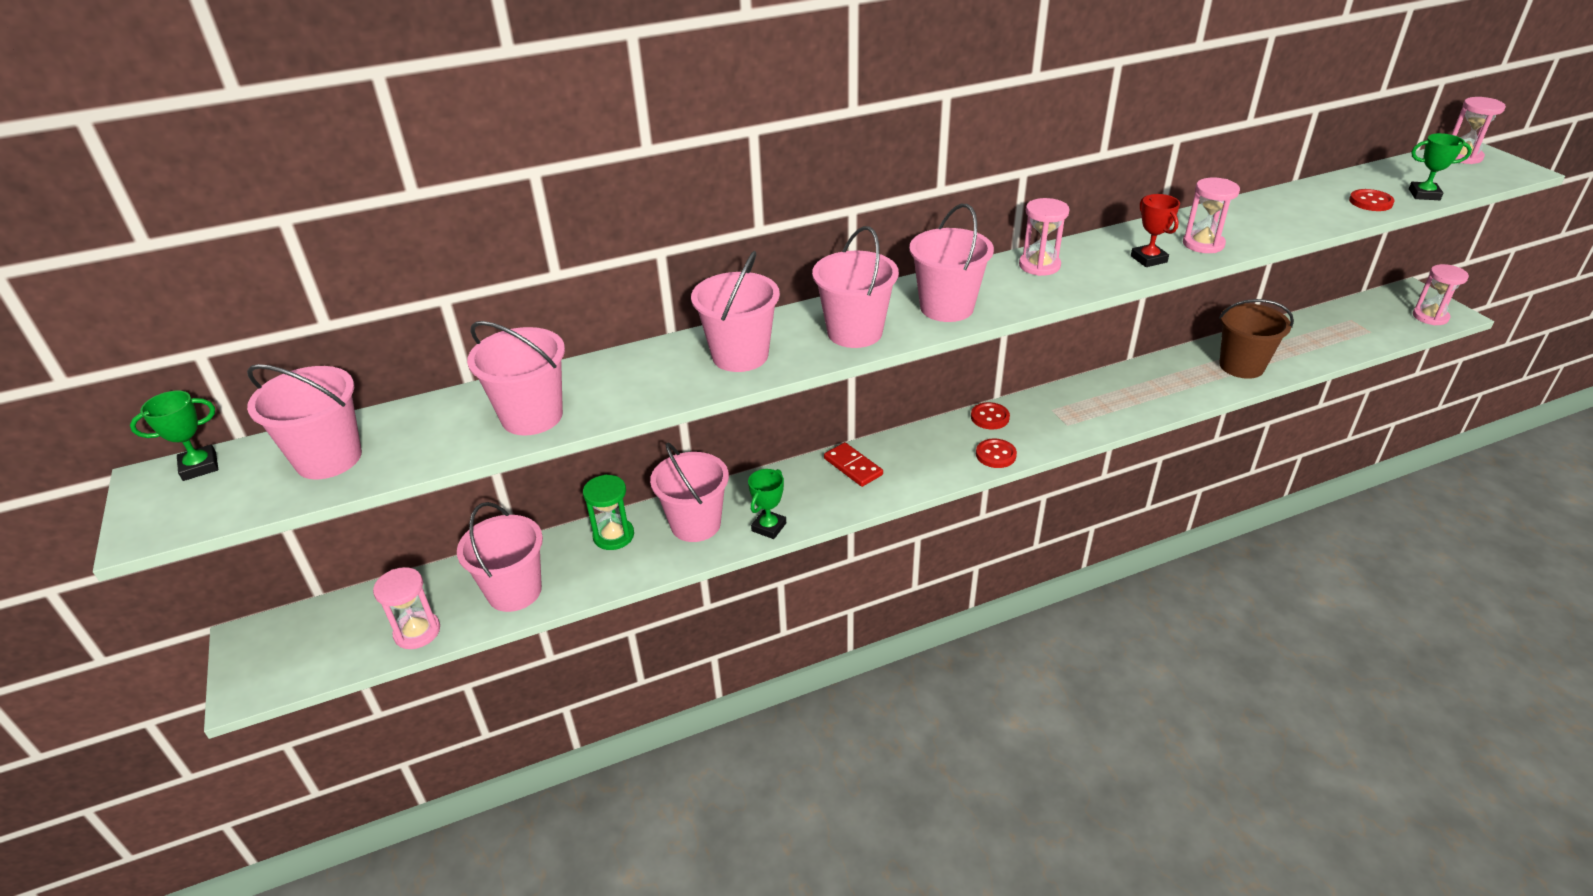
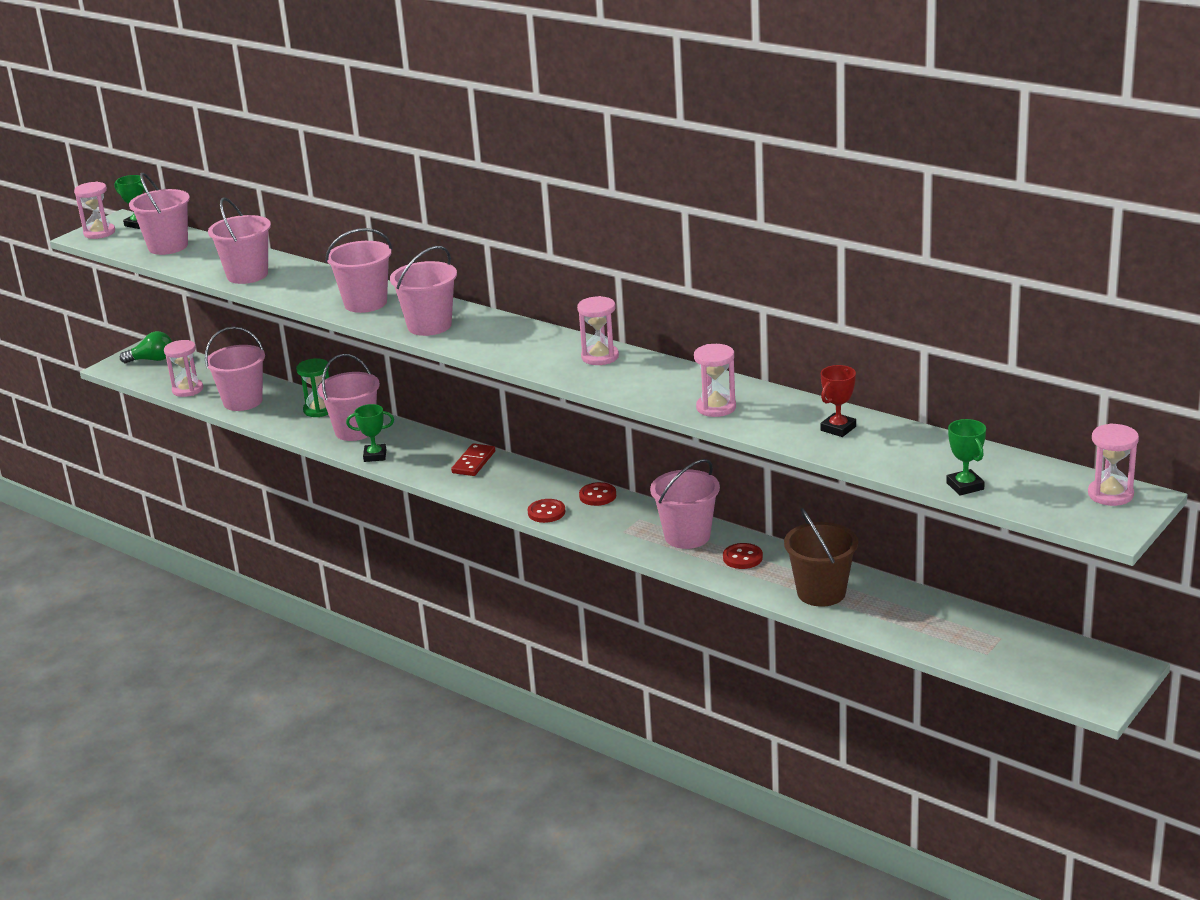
camera: 60 degrees right, 10 degrees down
pink bucket [909,204,994,322] -> pink bucket moved to [650,459,720,549]
red trophy [1131,194,1180,267] -> red trophy moved to [821,365,856,437]
red button [1349,189,1394,211] -> red button moved to [723,543,763,569]
pink hourglass [1413,264,1469,325] -> pink hourglass moved to [74,182,115,239]
none -> green light bulb [120,331,172,363]

